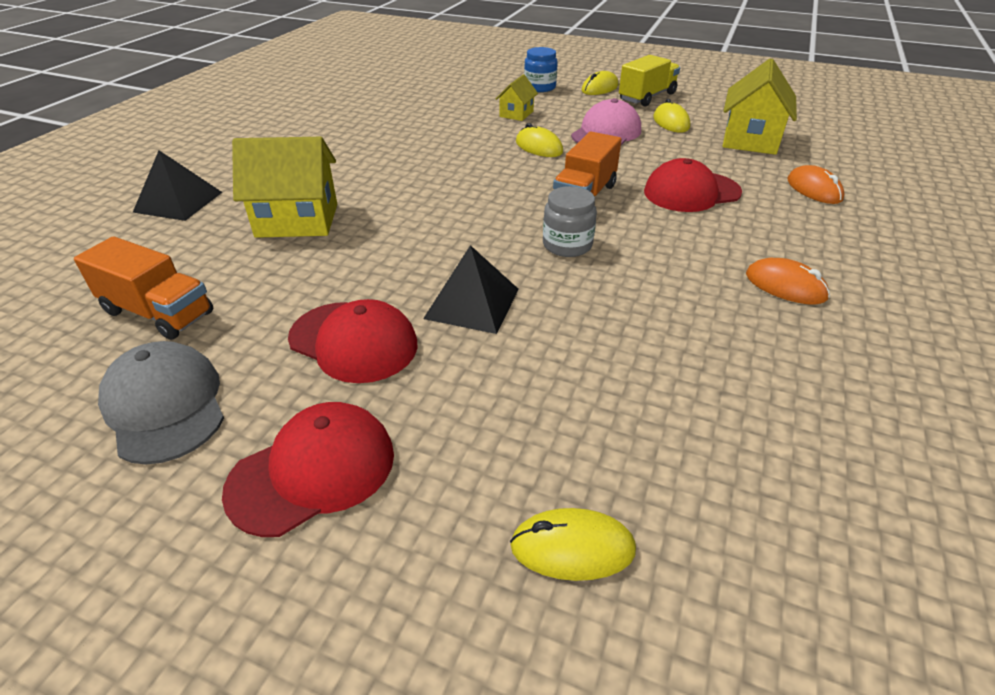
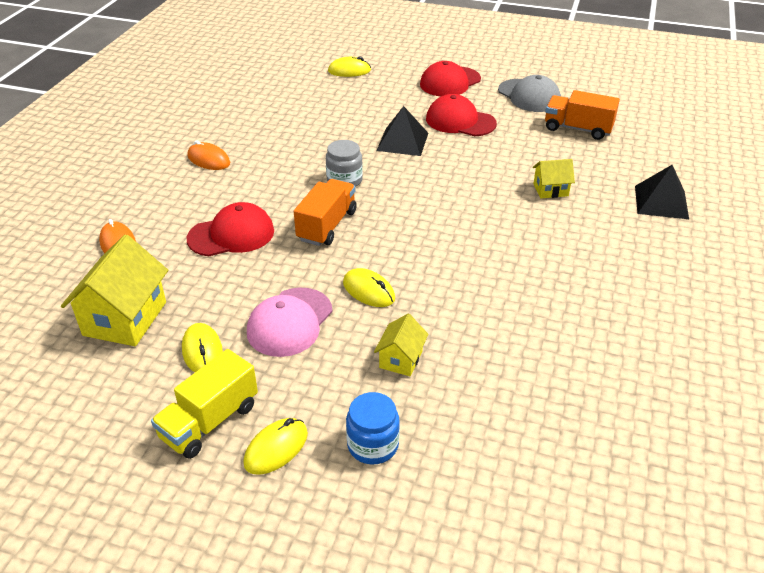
camera: 175 degrees right, 0 degrees up
yellow house [232,137,337,238] -> yellow house [533,159,575,198], size x0.54

